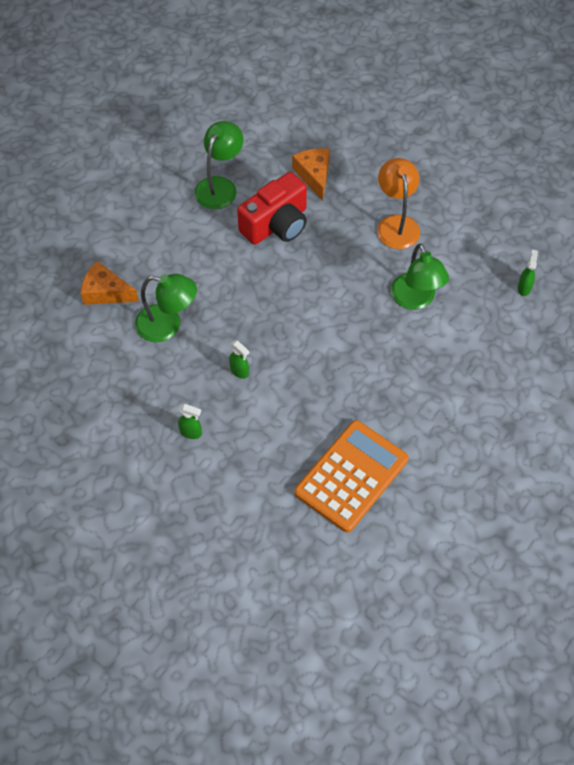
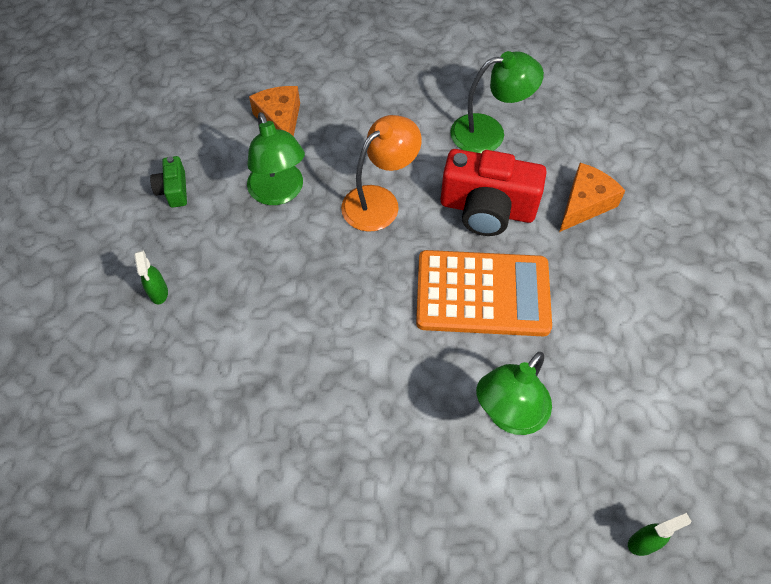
camera: 55 degrees right, 0 degrees up
green spray bottle [229,340,249,379] -> none
orange calculator [294,420,409,532] -> orange calculator moved to [416,250,552,336]
orange lamp [377,158,420,249] -> orange lamp moved to [341,115,422,232]
none -> green camera [150,156,187,208]

